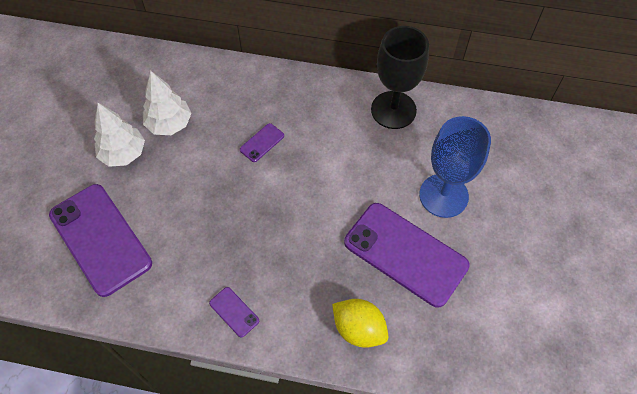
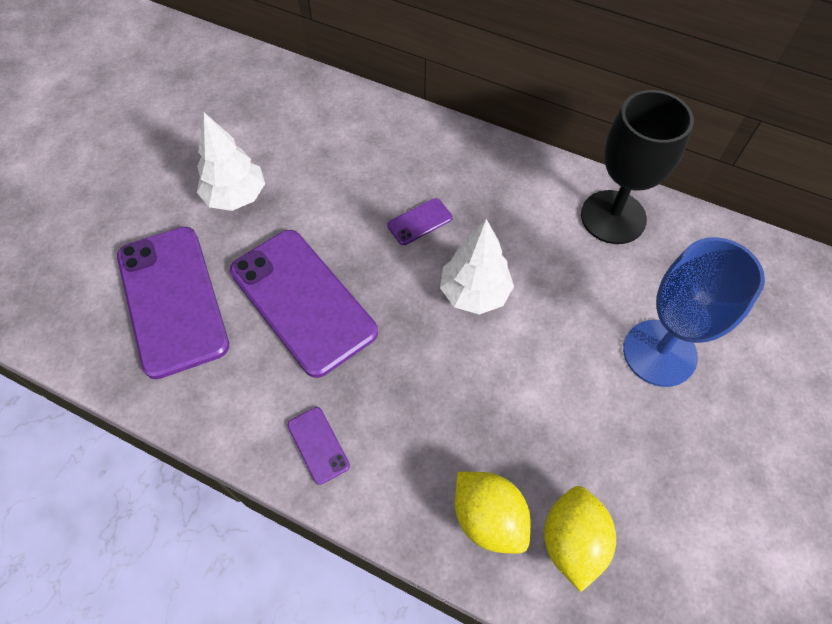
camera: 15 degrees right, 0 degrees up
white tree [143,71,192,135] -> white tree moved to [440,219,514,315]
purple phone [344,203,470,308] -> purple phone moved to [230,230,378,378]
none -> yellow lemon [544,486,616,592]

